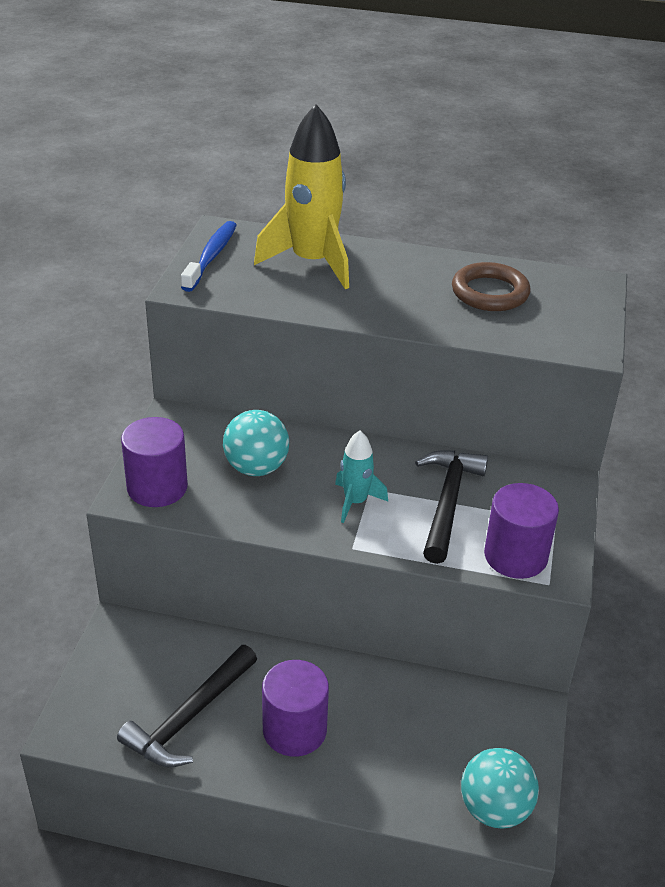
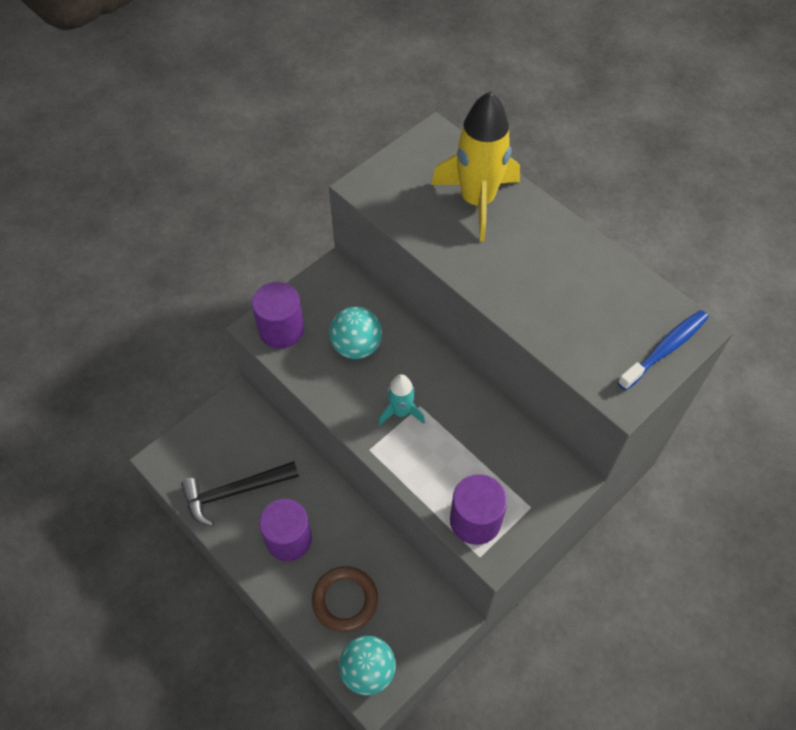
camera: 35 degrees right, 20 degrees up
blue toothbrush [181,221,237,292] -> blue toothbrush moved to [617,310,709,390]
black hammer [415,450,488,564] -> none
brown ring [452,262,531,311] -> brown ring moved to [312,566,378,632]

